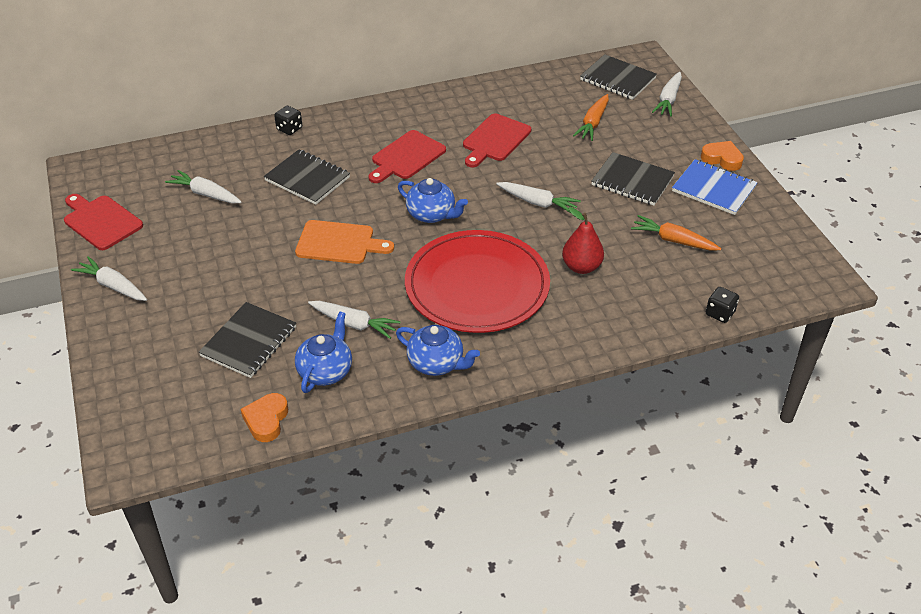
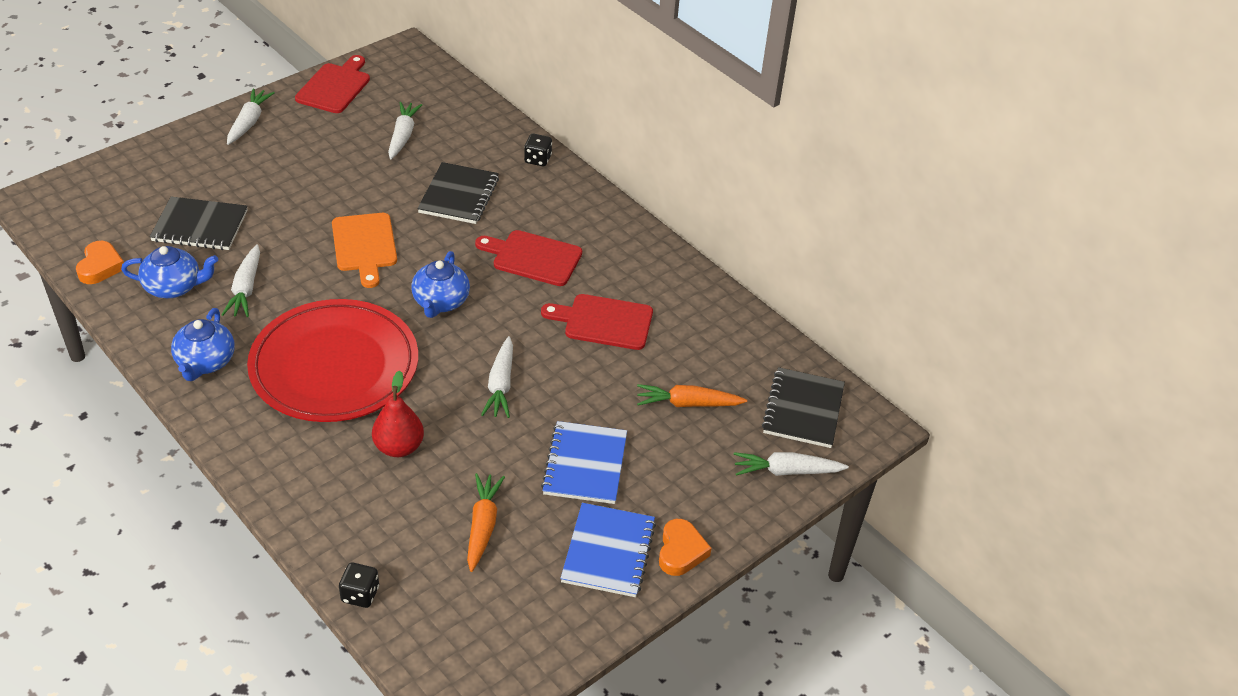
camera: 65 degrees right, 0 degrees up
orange heart [241,393,288,442] -> orange heart turned 105 degrees clockwise [76,241,124,284]
black notebook [591,152,675,206] -> blue notebook [541,421,627,504]

